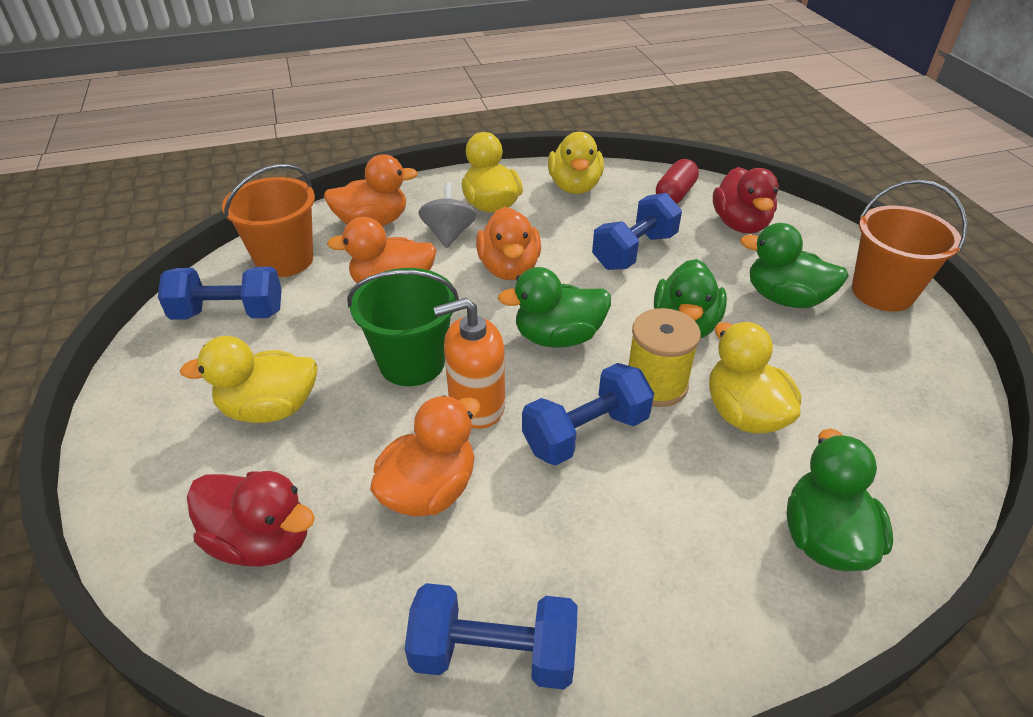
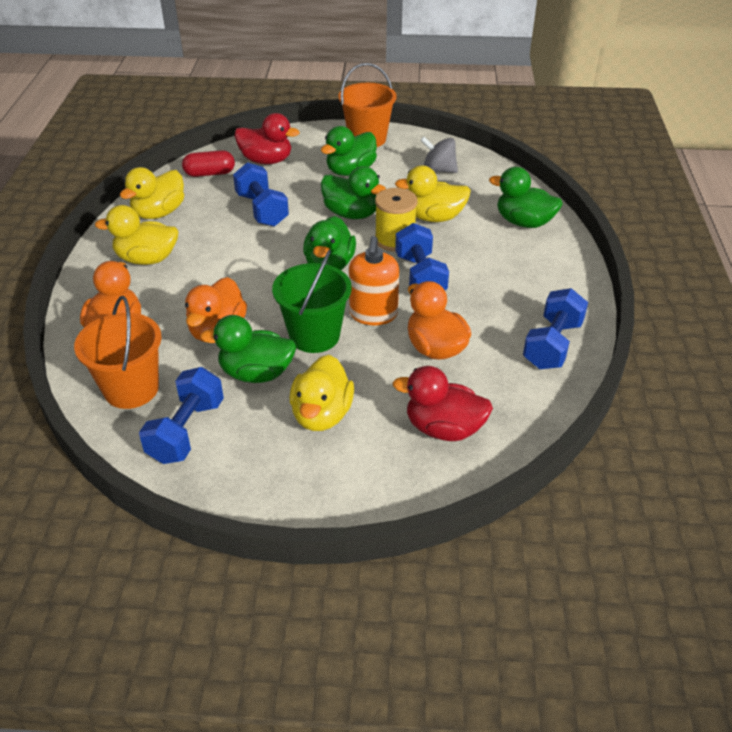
camera: 70 degrees left, 0 degrees up
red duck [187,471,315,567] -> red duck turned 120 degrees counterclockwise [393,366,493,441]
grey spinning top [419,182,476,248] -> grey spinning top moved to [421,137,458,173]
orange duck [476,207,541,280] -> none
yellow duck [548,132,604,194] -> yellow duck turned 105 degrees clockwise [120,167,184,219]
red capsule [656,159,699,204] -> red capsule turned 60 degrees counterclockwise [182,150,235,177]
none -> green duck [200,315,296,383]

